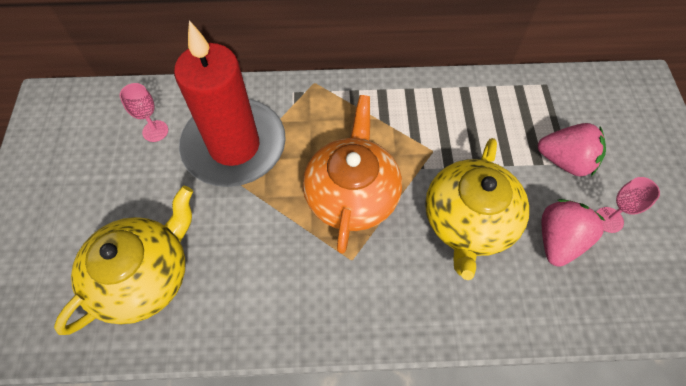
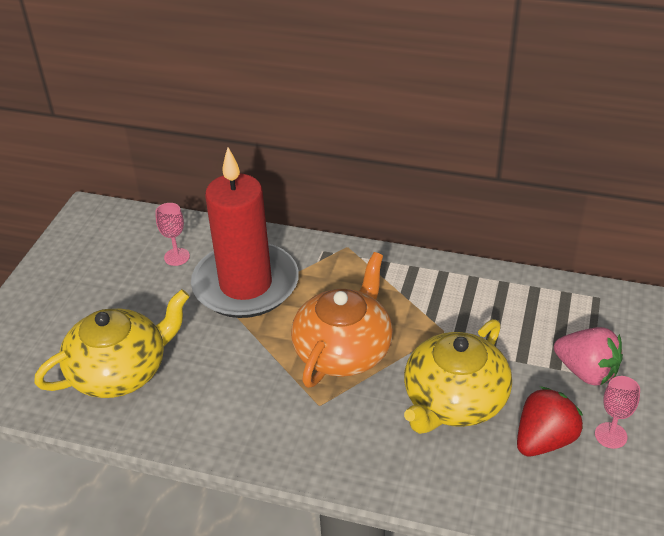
camera: 20 degrees right, 20 degrees down
pink strawberry [542,199,605,267] -> red strawberry [517,386,583,456]

